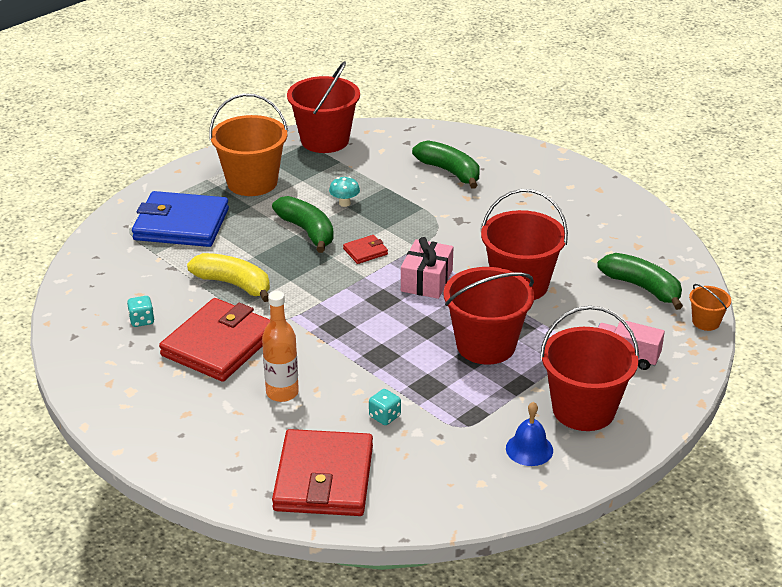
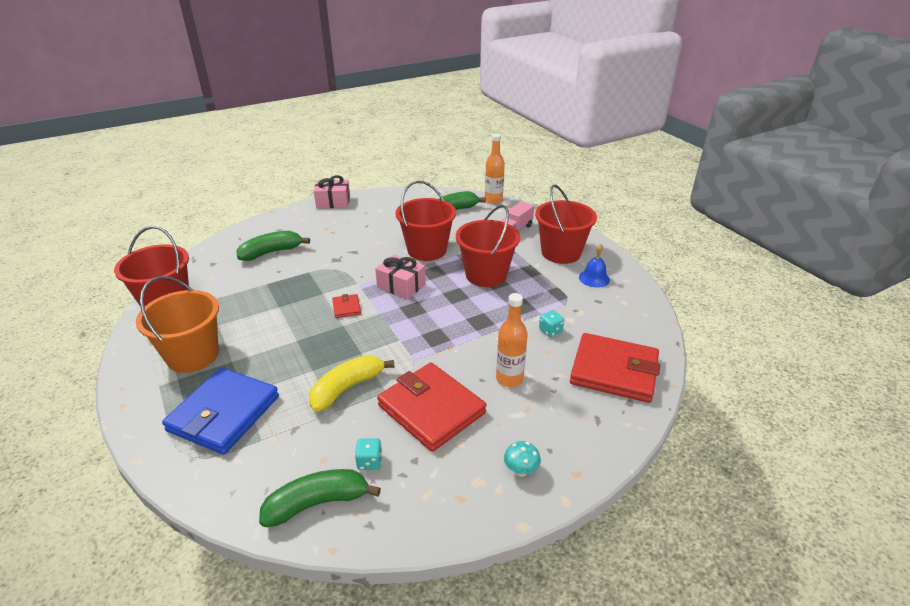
camera: 75 degrees left, 0 degrees up
green banana [272,196,334,253] -> green banana moved to [259,469,381,527]
turquoise mushroom [329,177,360,207] -> turquoise mushroom moved to [504,441,541,477]
orange bucket [689,284,731,331] -> orange bottle [485,134,505,204]
none -> pink gift [314,175,350,208]

